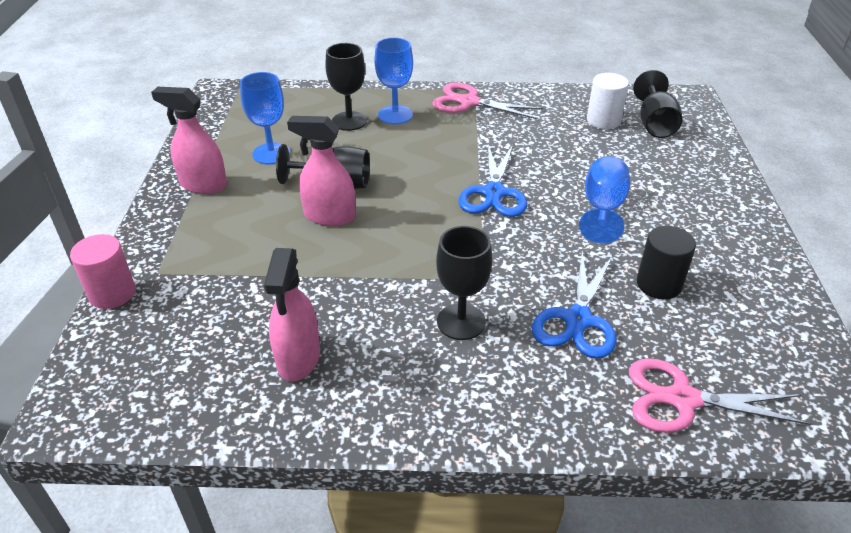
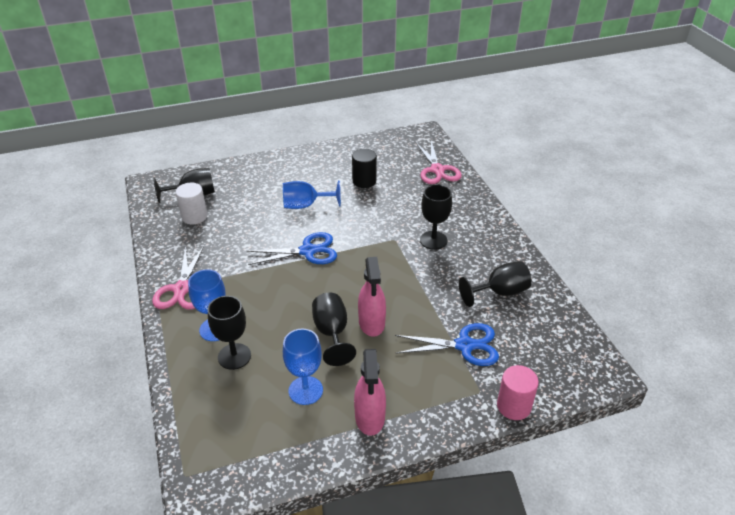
camera: 110 degrees left, 0 degrees up
pink spray bottle [264,248,320,381] -> black goblet [459,261,532,307]
blue scissors [532,251,617,358] -> blue scissors moved to [395,323,499,366]

